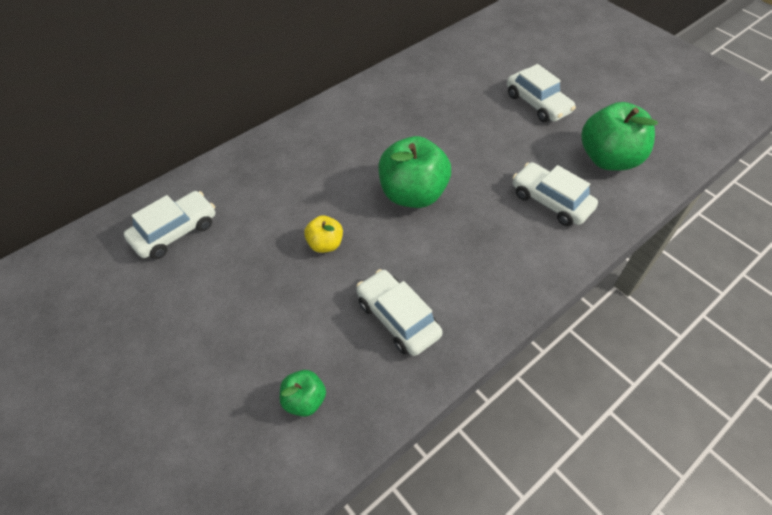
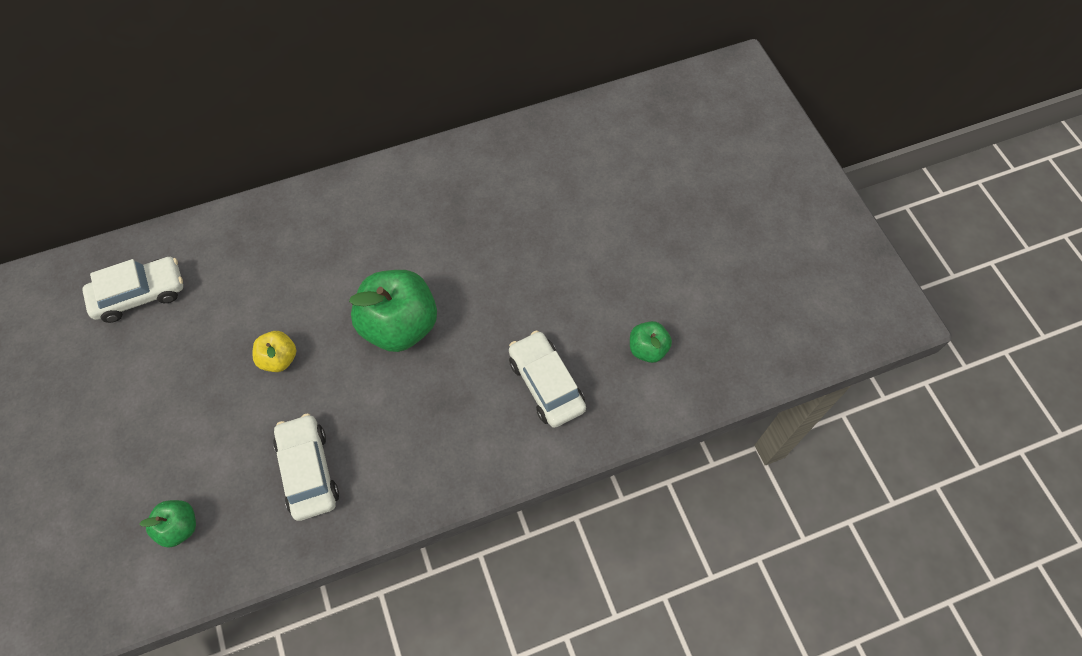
camera: 20 degrees right, 10 degrees up
white car [507,64,576,122] -> none
green apple [582,102,658,171] -> green apple [630,321,672,363], size x0.50

